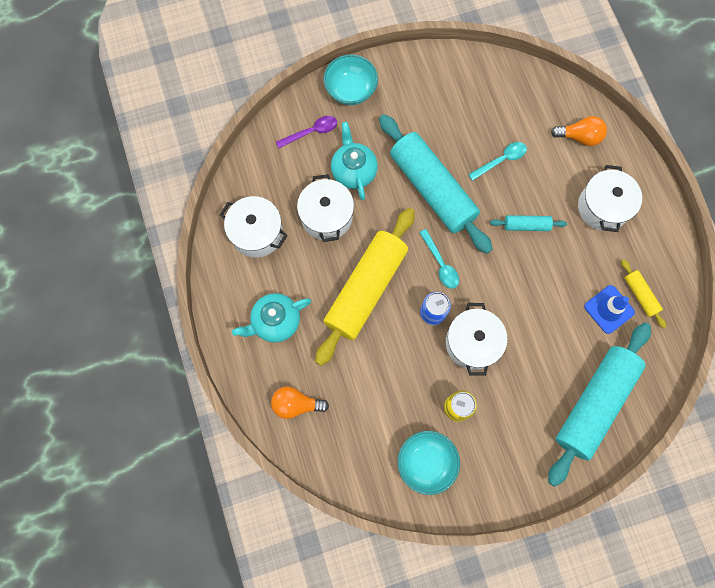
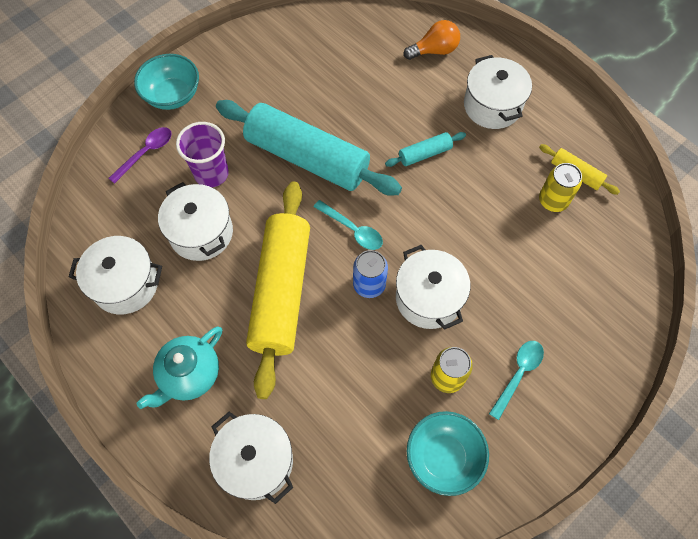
camera: 25 degrees left, 10 degrees down
orange light bulb [271,386,329,419] -> white pot [209,412,293,504]
turquoise teapot [331,122,378,200] -> purple cup [176,122,229,187]
turquoise spoon [468,142,527,181] -> turquoise spoon moved to [489,341,544,420]
turquoise rolling pin [548,322,651,487] -> none
blue traffic cone [584,285,635,334] -> yellow can [539,163,582,212]

